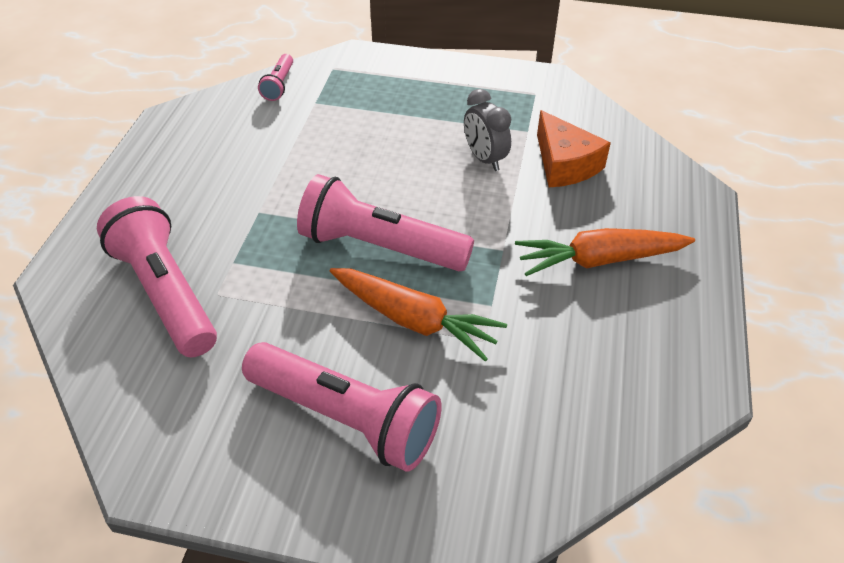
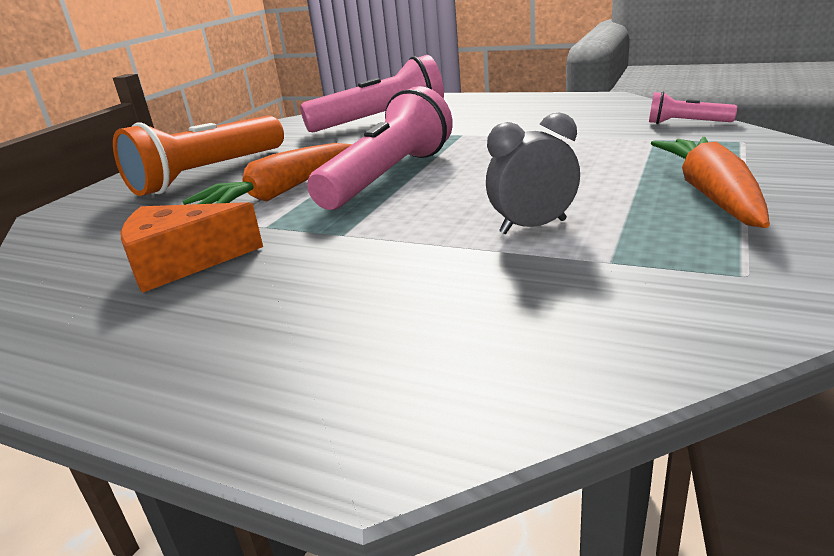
camera: 105 degrees right, 20 degrees down
pink flashlight [242,342,442,472] -> orange flashlight [113,115,284,196]
orange carrot [515,228,695,276] -> orange carrot moved to [651,137,770,228]
orange cheese [537,110,611,187] -> orange cheese moved to [121,202,263,293]

